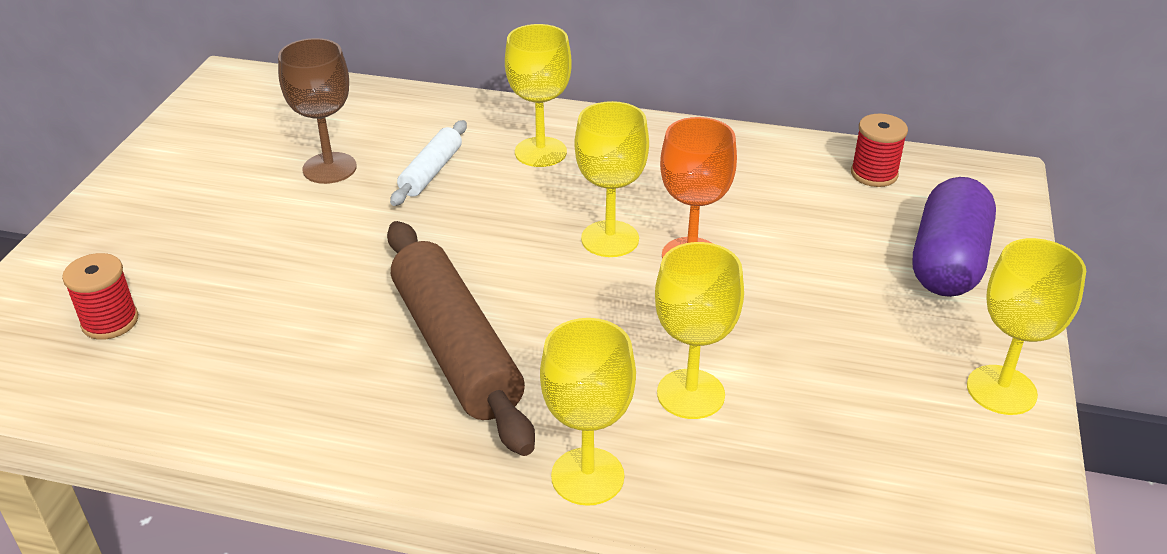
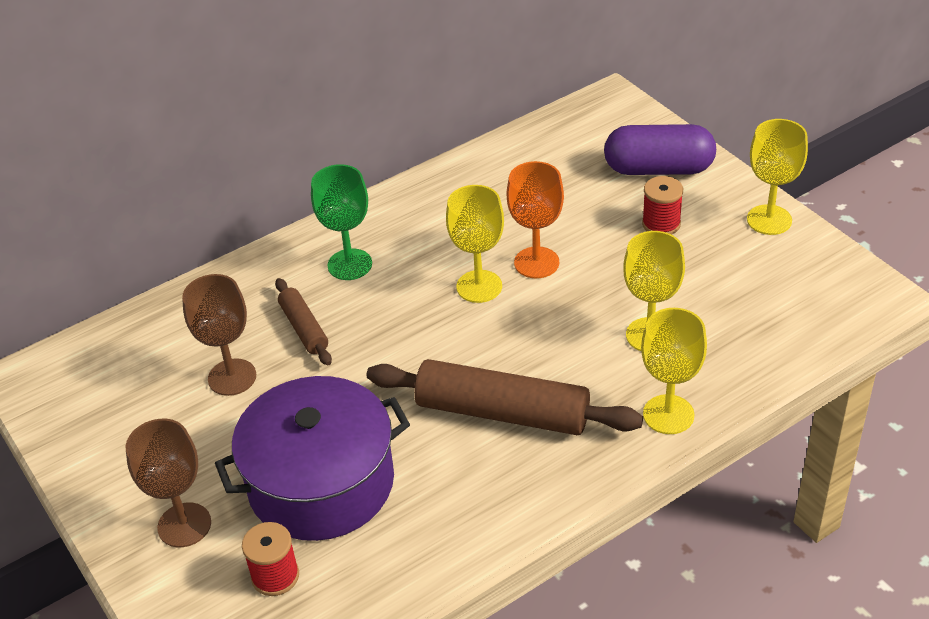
camera: 45 degrees left, 5 degrees up
white rolling pin [390,120,467,206] -> brown rolling pin [275,278,332,365]
yellow goblet [505,24,572,167] -> green goblet [311,164,372,280]
red spool [851,114,908,187] -> red spool moved to [642,176,683,235]
purple capsule [913,177,996,297] -> purple capsule turned 60 degrees counterclockwise [604,124,716,175]
none -> brown goblet [126,419,211,547]
none -> purple pot [215,376,410,541]

